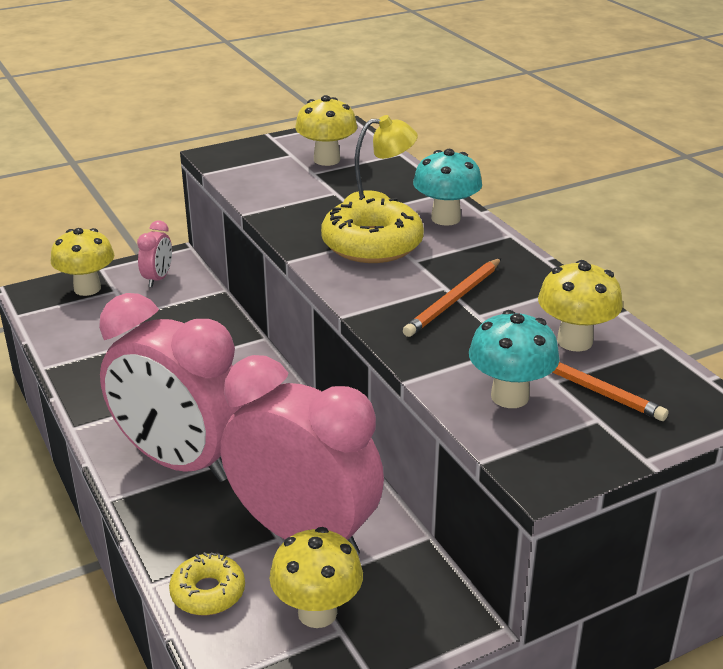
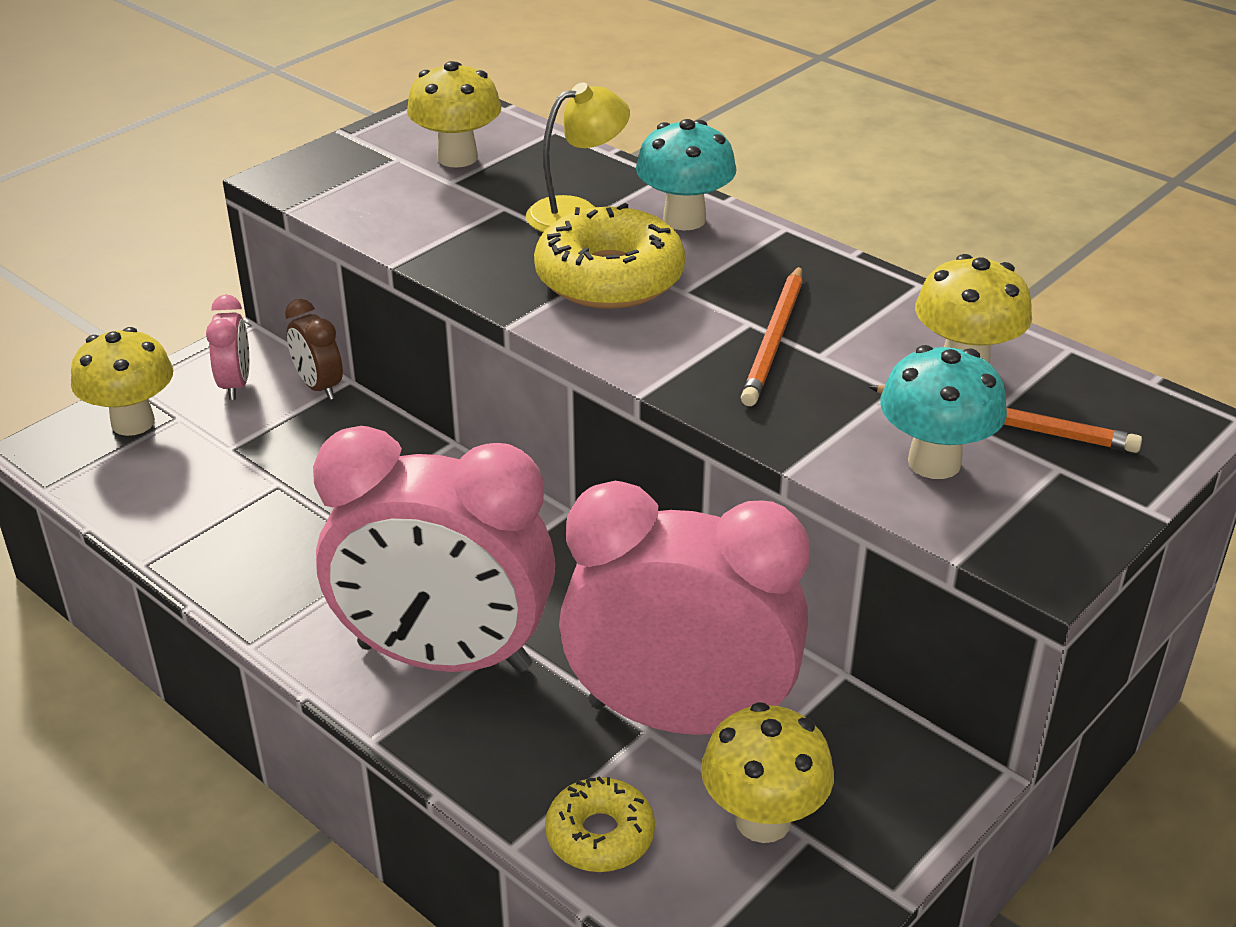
camera: 20 degrees left, 5 degrees up
none -> brown clock [285,299,343,400]

